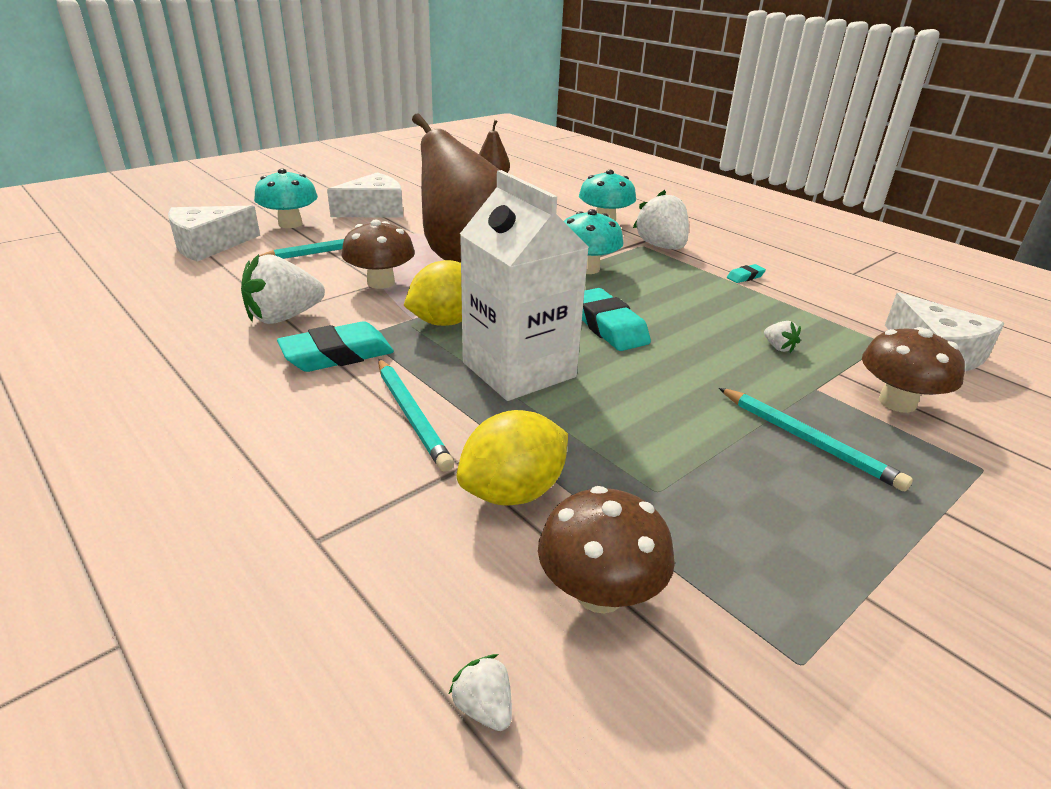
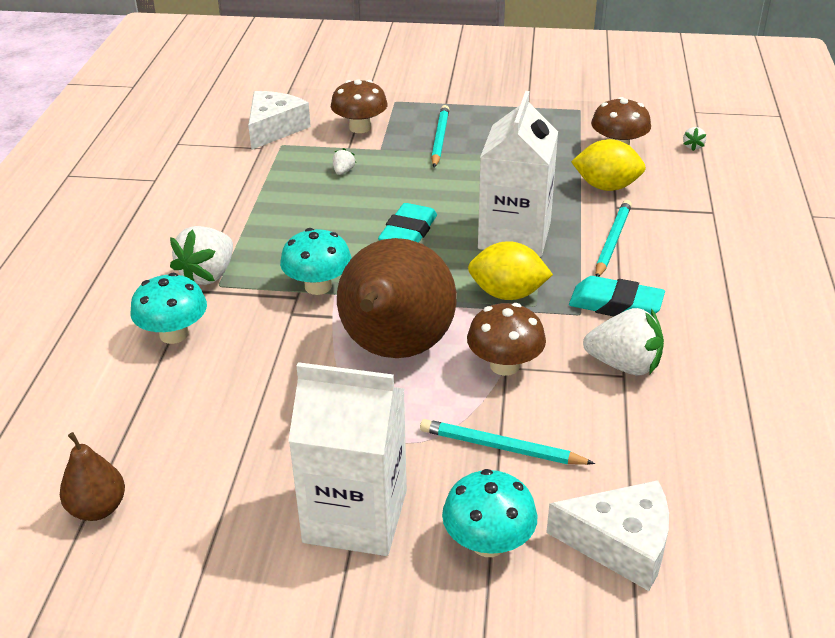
camera: 130 degrees left, 5 degrees up
white cheese [327,172,403,218] -> white carton [288,362,407,556]
turquoise eraser [727,264,766,283] -> none

